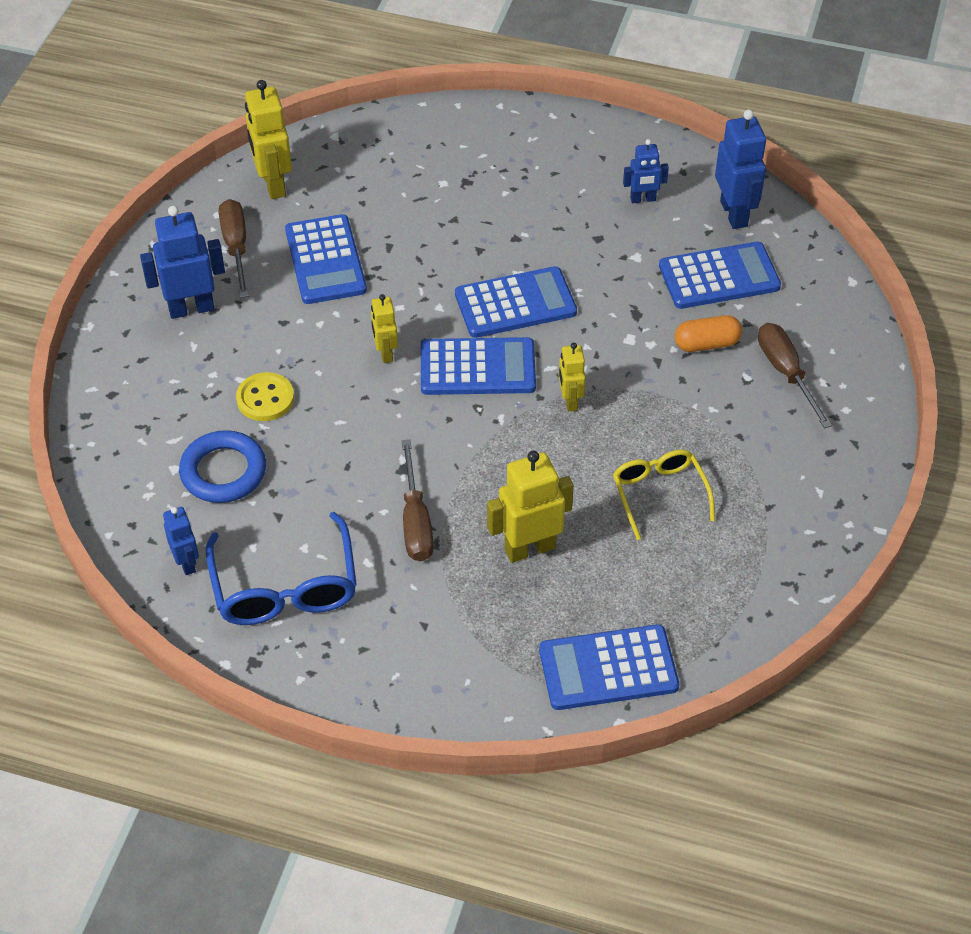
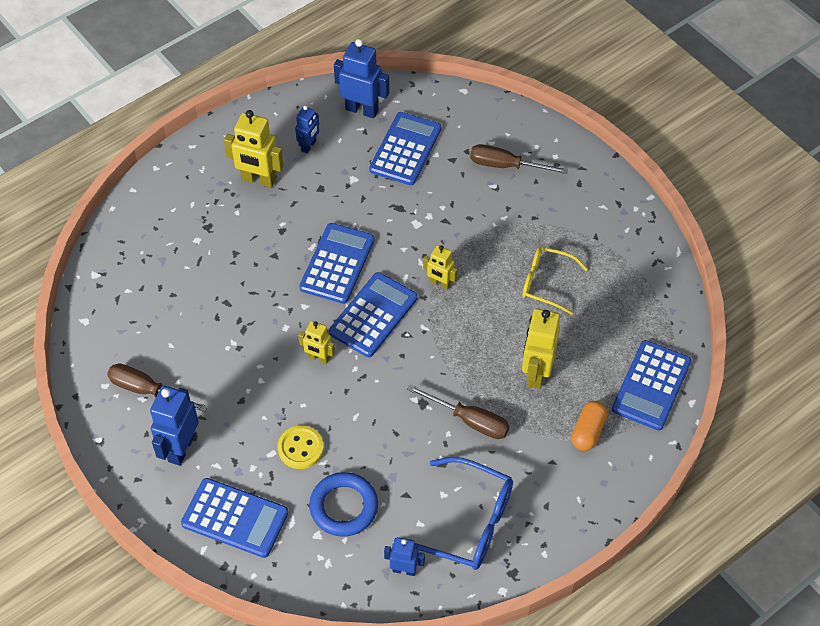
camera: 55 degrees left, 5 degrees up
yellow robot [245,80,292,199] -> yellow robot moved to [224,110,284,188]
blue calculator [285,214,367,304] -> blue calculator moved to [181,478,289,558]
orange capsule [674,315,742,352] -> orange capsule moved to [571,401,608,451]

